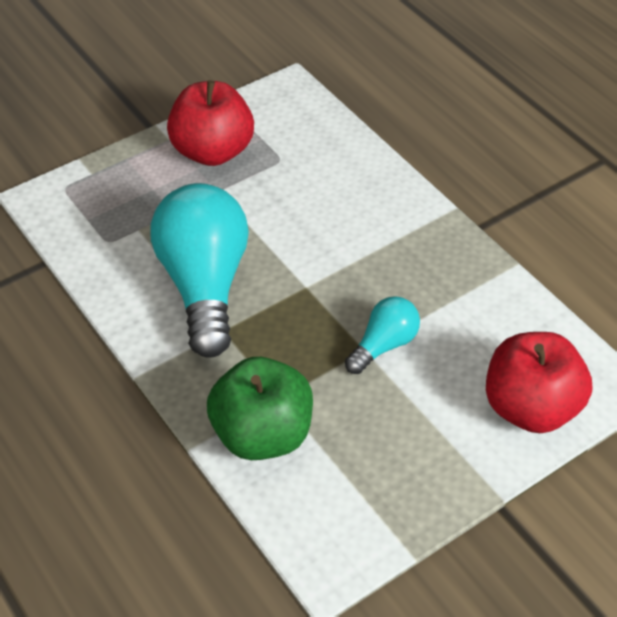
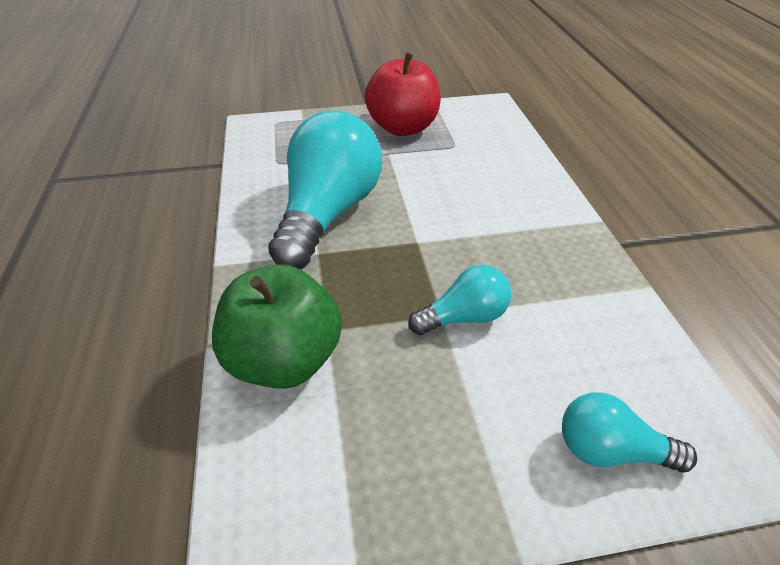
camera: 25 degrees right, 5 degrees down
red apple [486,332,592,433] -> turquoise light bulb [562,393,697,473]

